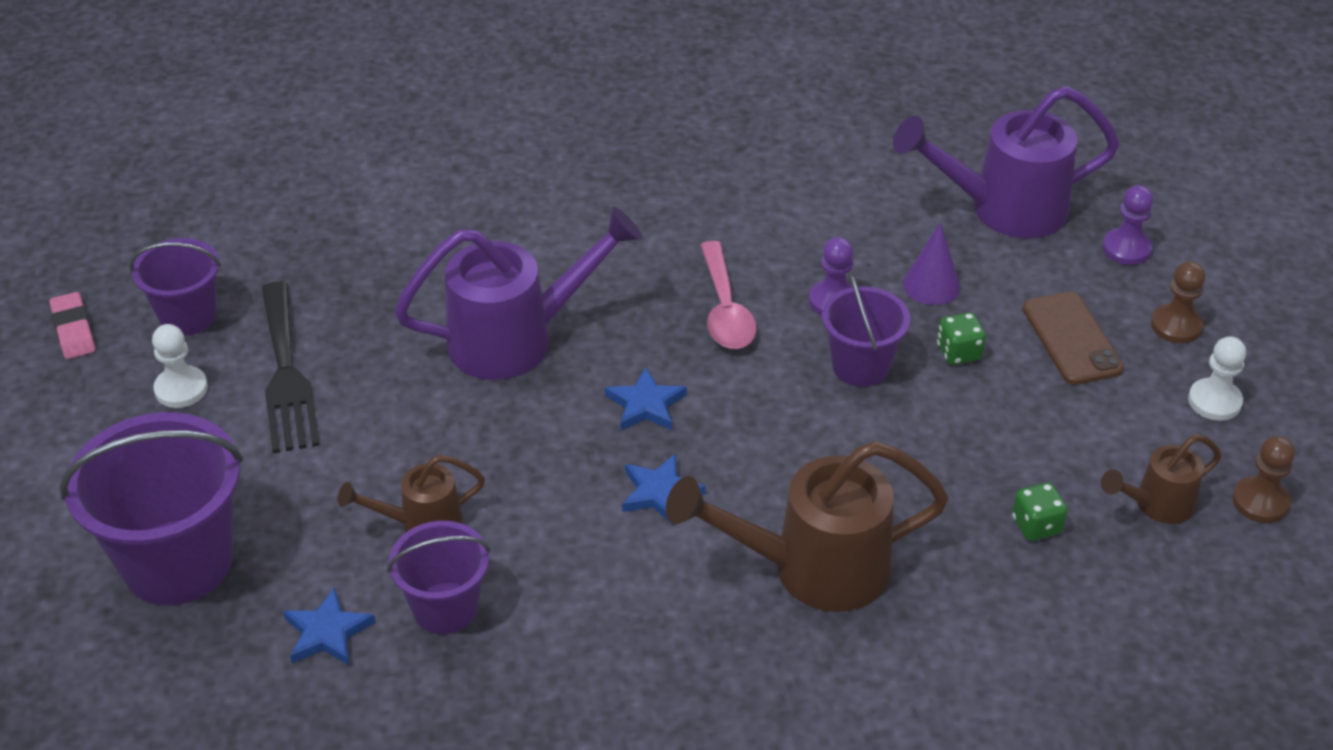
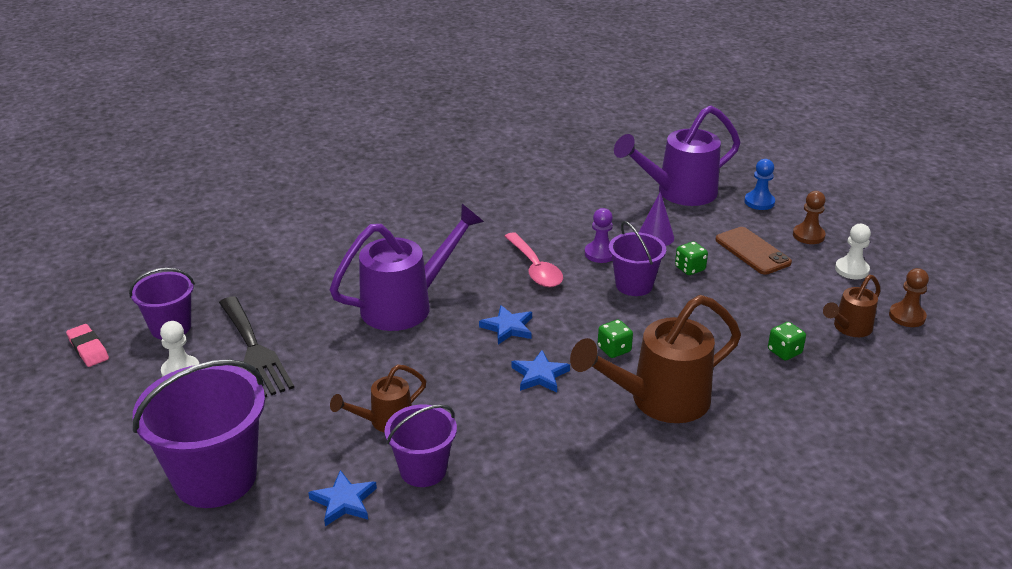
camera: 15 degrees left, 10 degrees down
purple pawn [1102,185,1153,265] -> blue pawn [744,159,775,210]
none -> green dice [598,319,633,358]

